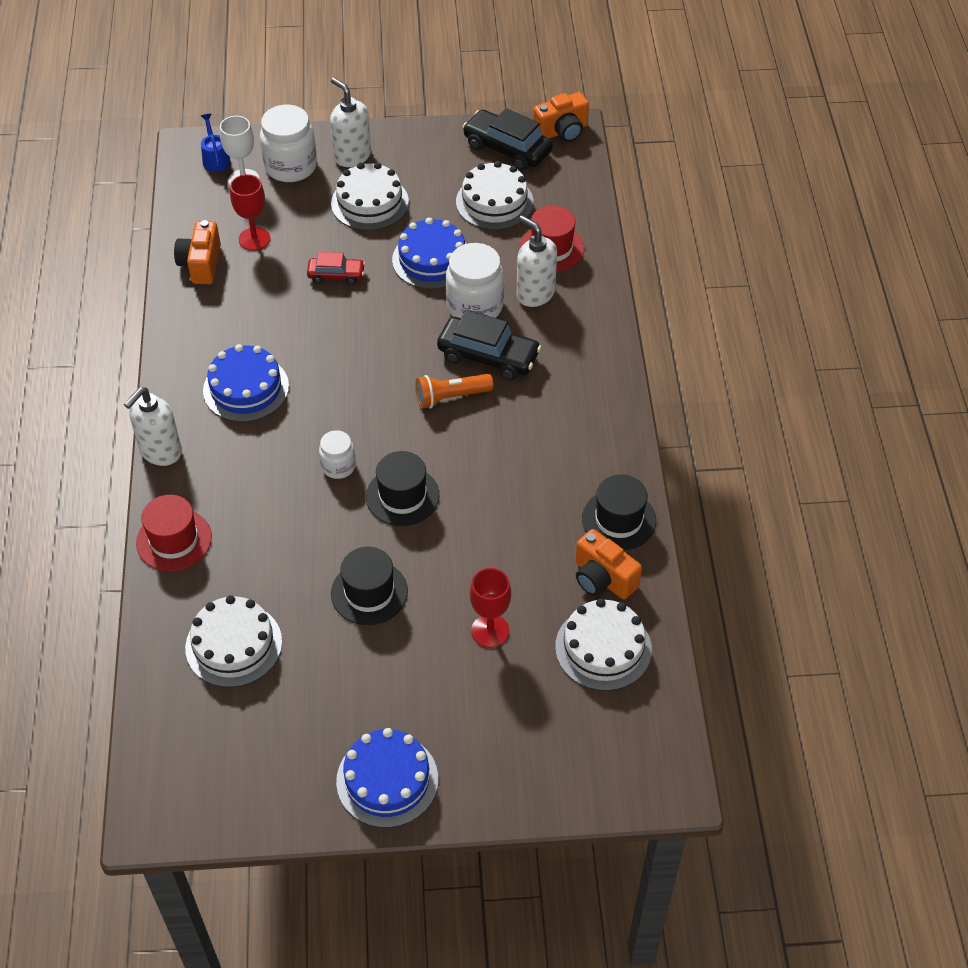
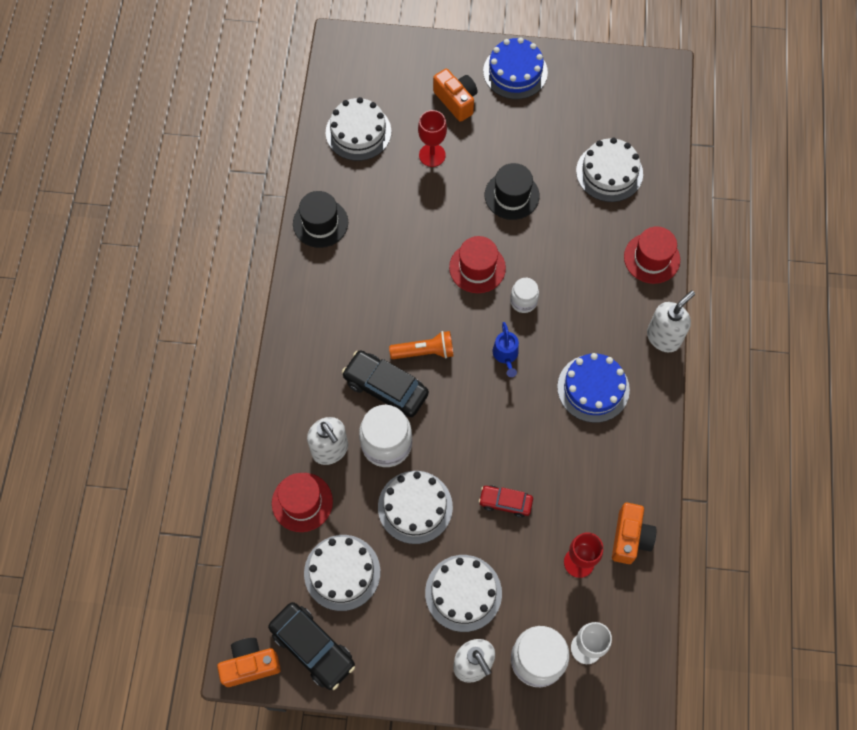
camera: 170 degrees left, 15 degrees up
blue watering can [201,114,231,172] -> blue watering can moved to [493,322,519,377]
black hat [366,451,440,526] -> red hat [449,236,506,293]
blue cake [392,218,466,289] -> white cake [378,471,453,544]
orange camera [575,529,642,599] -> orange camera moved to [433,69,478,122]

